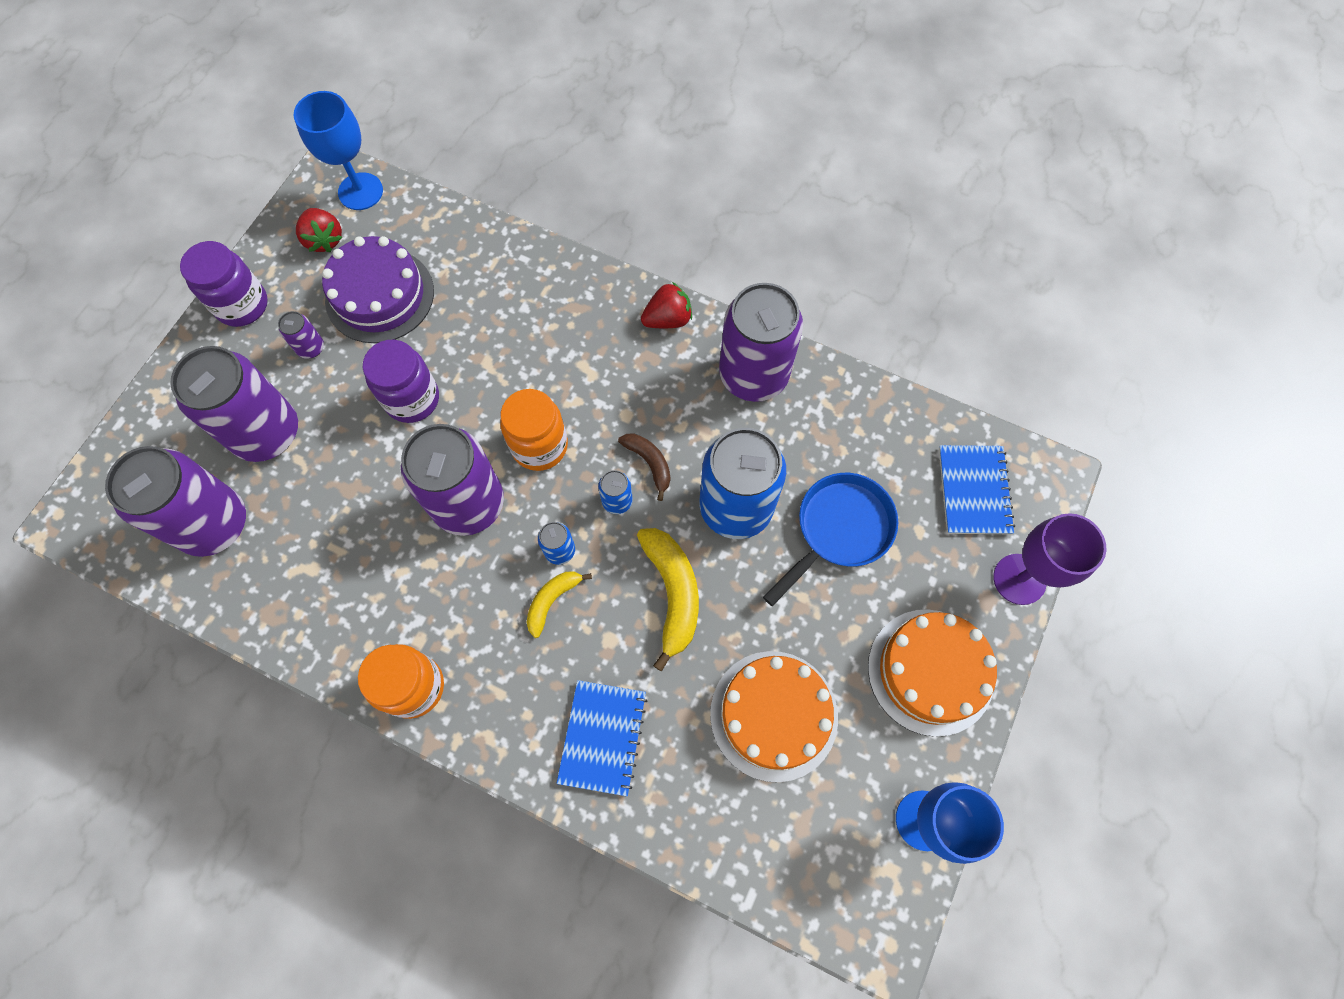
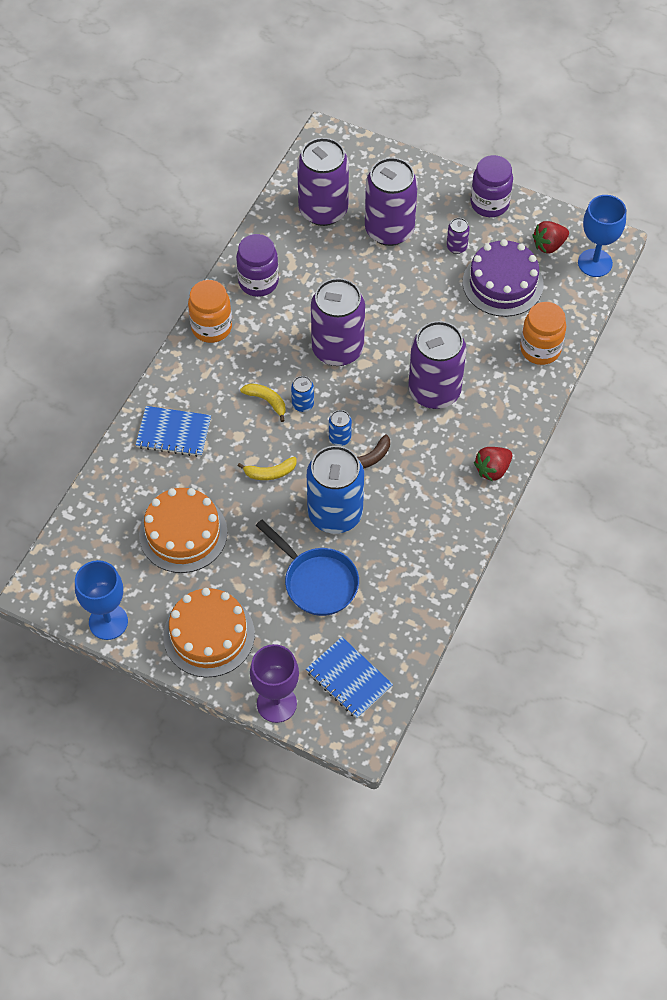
camera: 90 degrees right, 10 degrees down
purple jar [363,340,439,423] -> purple jar moved to [236,234,279,297]
orange jar [500,389,568,471] -> orange jar moved to [520,302,566,365]
yellow banana [637,528,699,672] -> yellow banana [238,457,296,480], size x0.58
red strawberry [641,282,692,328] -> red strawberry turned 75 degrees clockwise [474,447,512,482]
purple can [719,283,803,402] -> purple can moved to [408,321,467,409]
blue notebook [939,445,1015,534] -> blue notebook turned 45 degrees clockwise [306,637,393,719]

